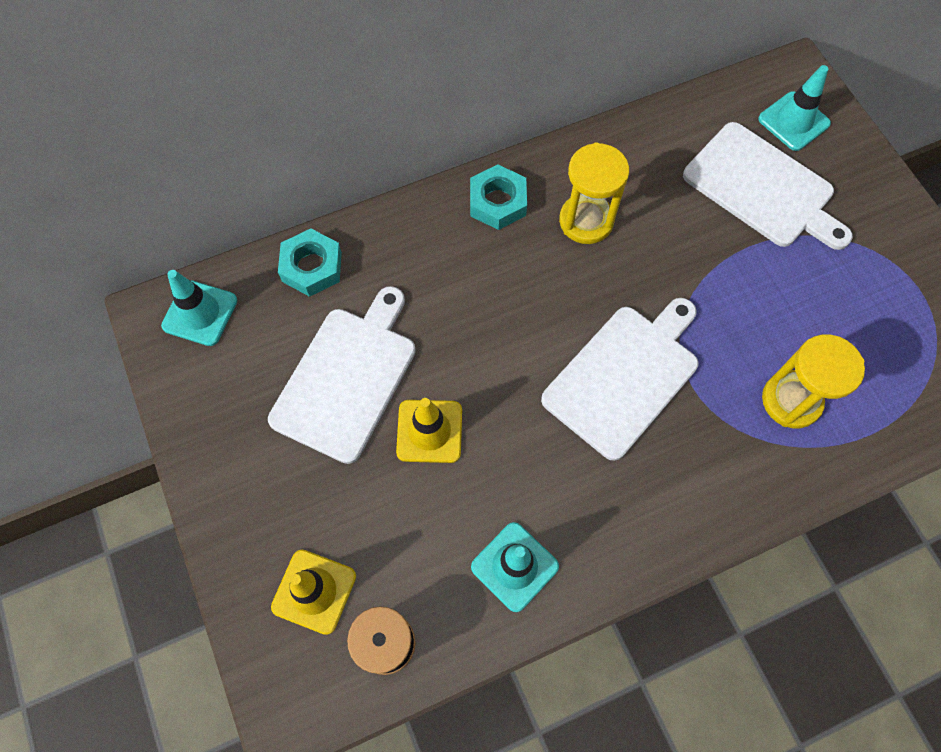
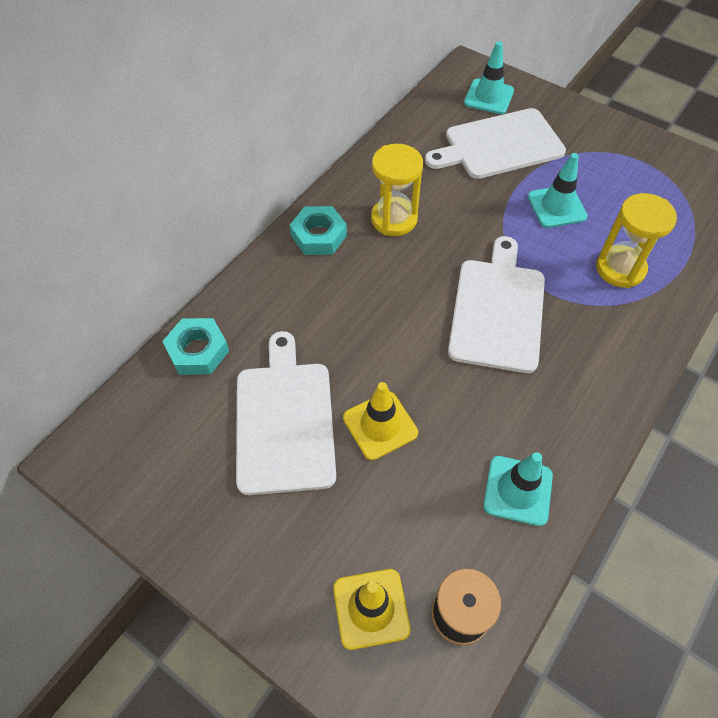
camera: 30 degrees left, 10 degrees down
turquoise traffic cone [161,270,237,346] -> turquoise traffic cone moved to [528,153,588,228]
white cutting board [683,122,853,250] -> white cutting board turned 150 degrees clockwise [425,108,566,179]

